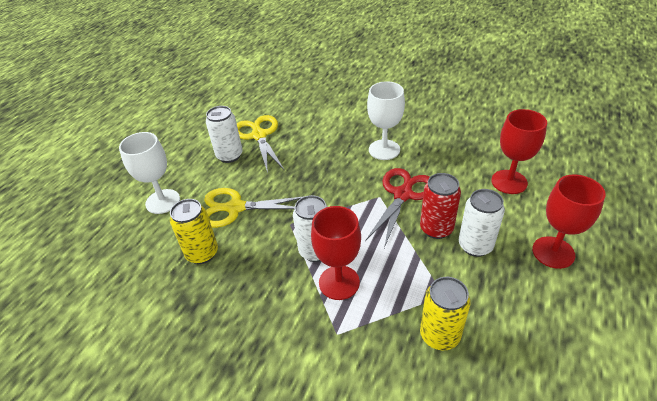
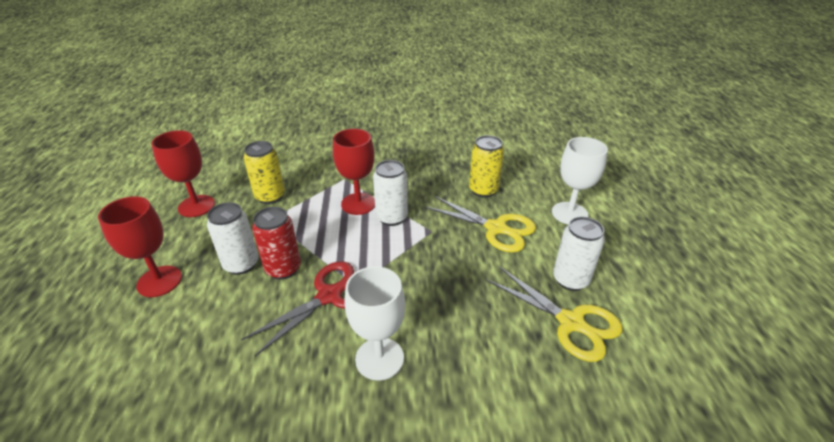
camera: 150 degrees right, 5 degrees down
yellow scissors [204,188,305,228] -> yellow scissors turned 60 degrees clockwise [425,196,536,253]
red scissors [365,168,430,248] -> red scissors turned 135 degrees counterclockwise [241,261,354,356]
red goblet [491,109,547,194] -> red goblet moved to [151,130,215,217]

